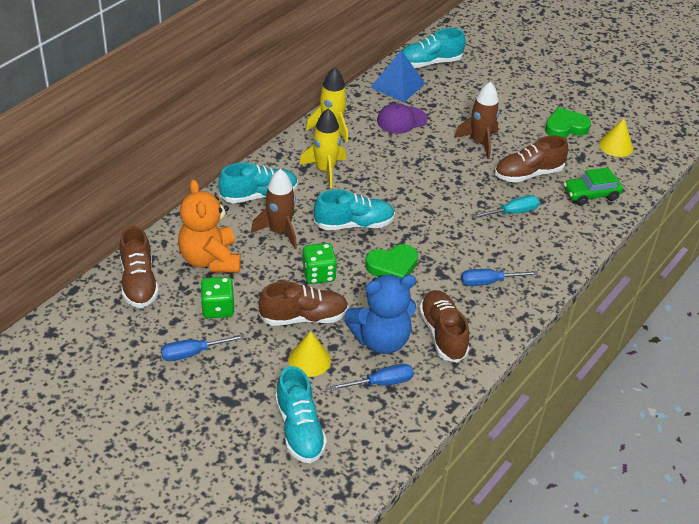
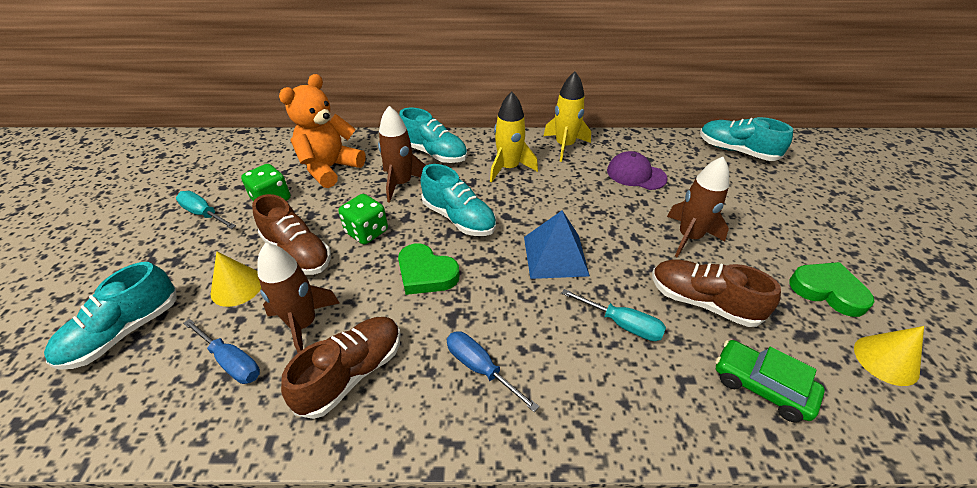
camera: 55 degrees right, 0 degrees up
brown shoe [120,226,159,308] -> none
blue screwdriver [161,334,245,361] -> turquoise screwdriver [176,191,236,229]
blue teddy bear [345,275,416,354] -> brown rocket [257,243,339,353]
blue pyramid [370,50,425,103] -> blue pyramid moved to [524,210,590,279]

